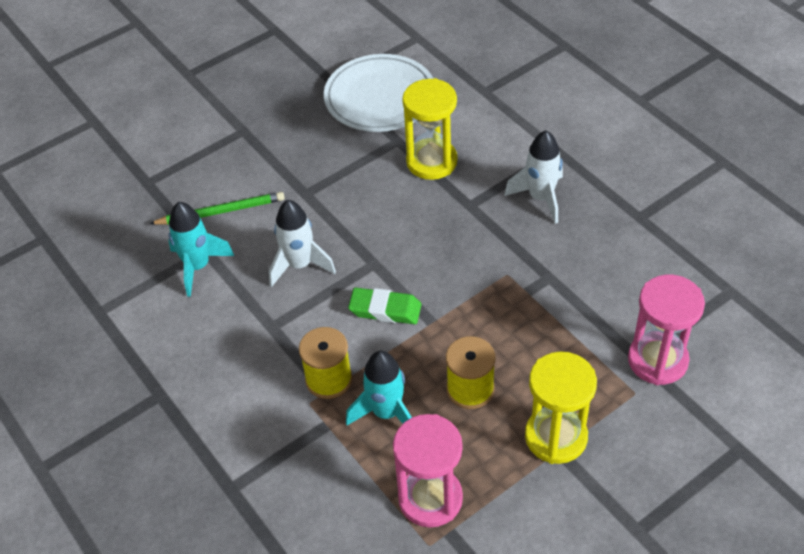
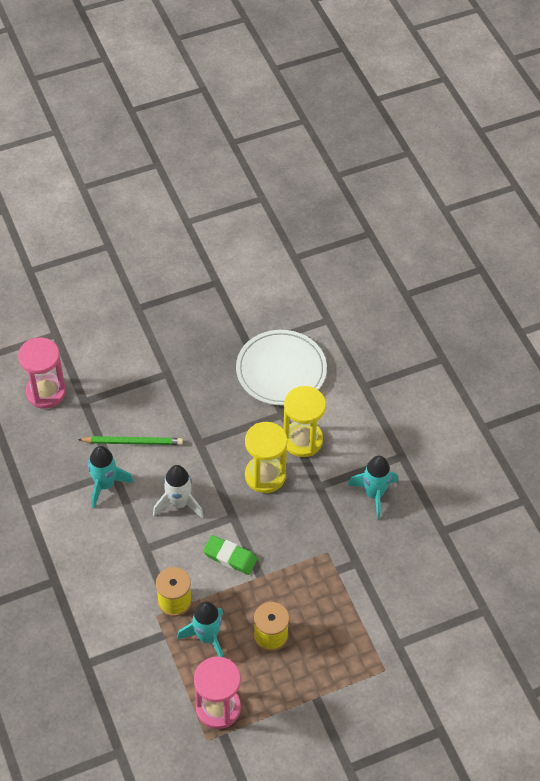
camera: 10 degrees right, 5 degrees up
white rocket [504,130,563,224] -> turquoise rocket [348,456,397,520]
yellow hourglass [525,352,597,464] -> yellow hourglass moved to [245,422,288,493]
pink hourglass [628,275,705,385] -> pink hourglass moved to [18,337,66,409]

